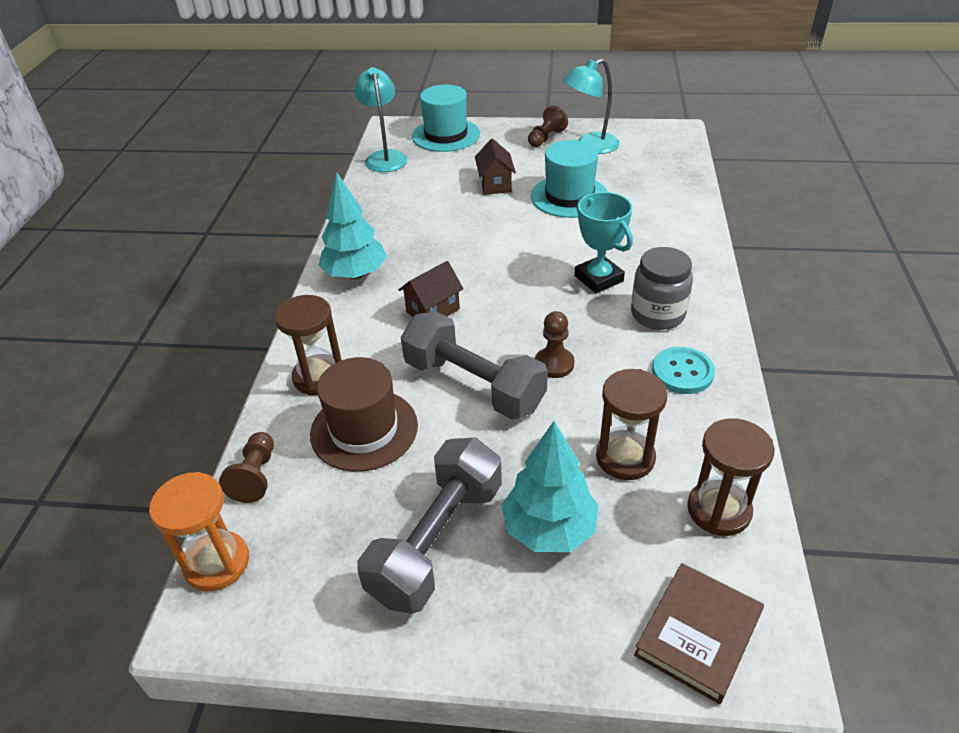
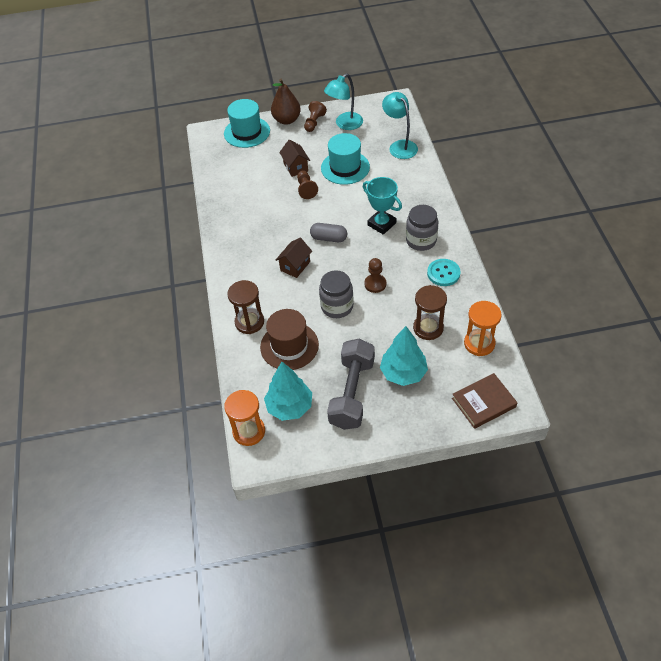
camera: 15 degrees left, 10 degrees up
brown pawn [219,432,274,503] -> brown pawn moved to [297,170,318,199]
turquoise tree [318,173,387,279] -> turquoise tree moved to [264,361,312,421]
turquoise lamp [354,67,407,172] -> turquoise lamp moved to [382,92,418,159]
grey dumbbell [401,312,548,420] -> grey jar [319,270,353,318]
brown book [634,563,764,704] -> brown book turned 45 degrees clockwise [452,373,518,429]
brown hourglass [687,418,775,536] -> orange hourglass [464,301,502,356]
none -> brown pear [271,78,301,125]
none -> grey capsule [310,223,347,242]

